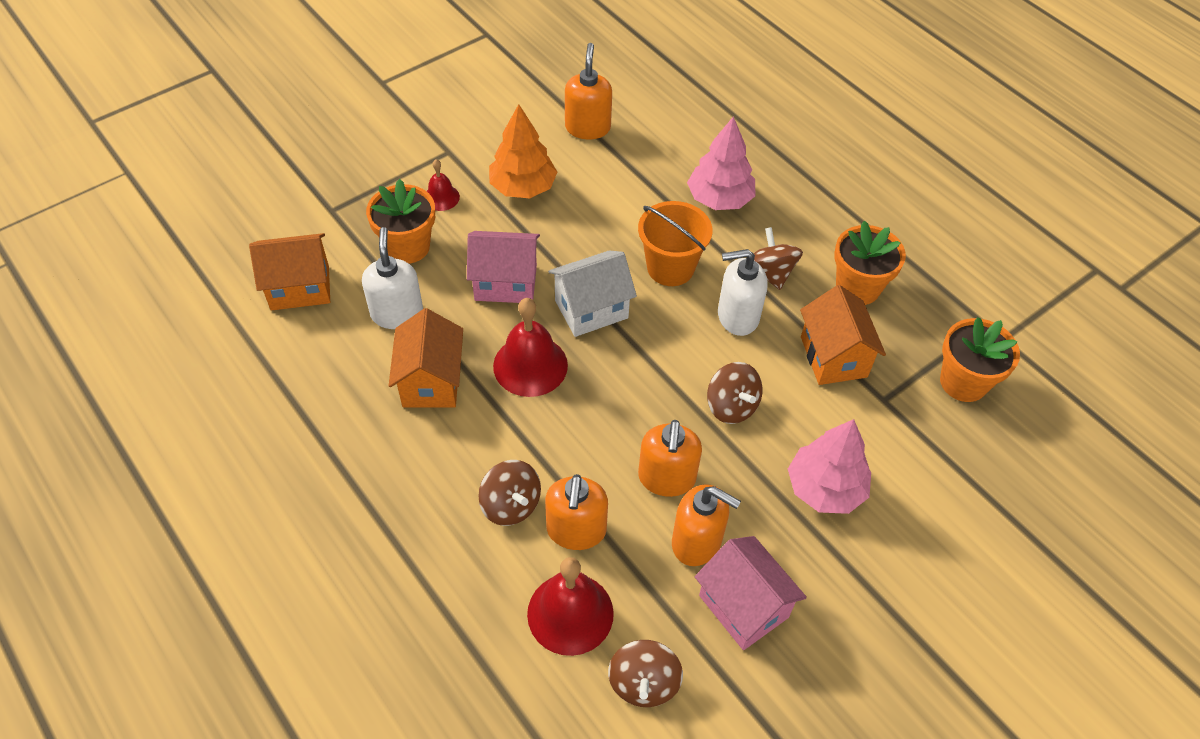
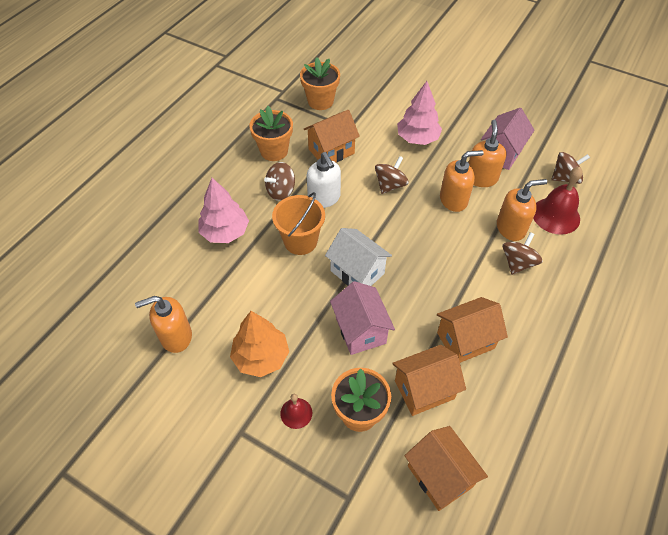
camera: 110 degrees left, 0 degrees up
white soap dispenser [362,227,423,329] -> orange house [392,345,466,416]
red bell [493,298,568,397] -> none

